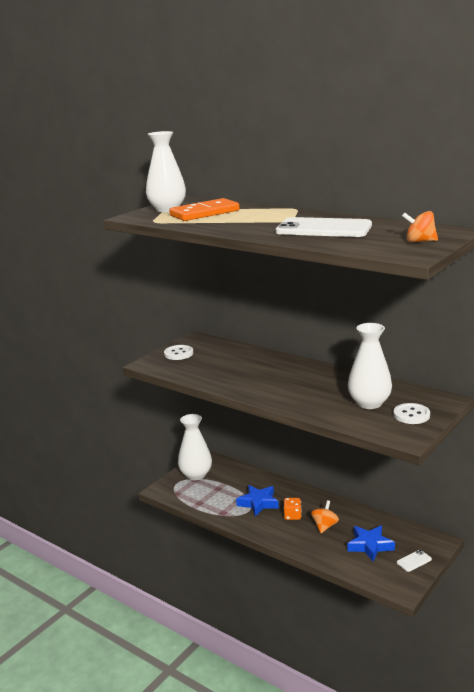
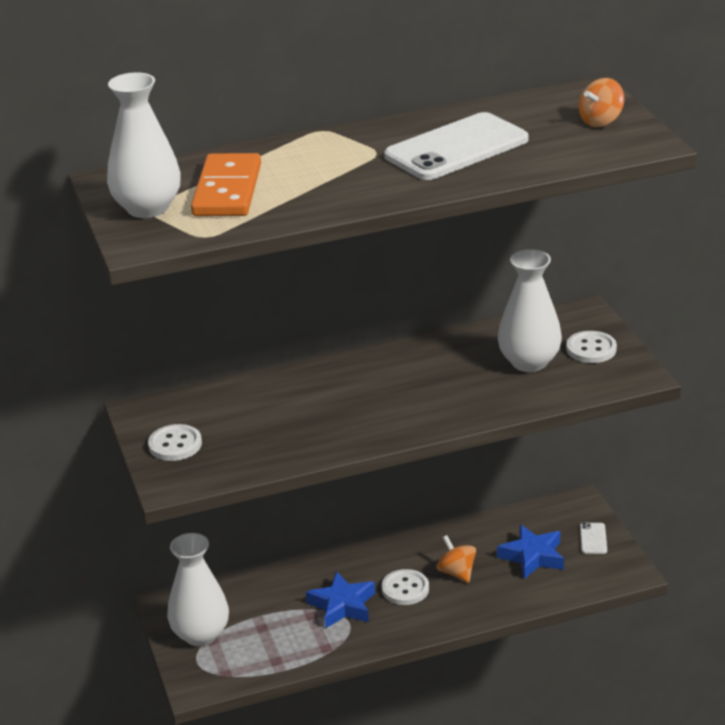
camera: 55 degrees left, 10 degrees up
orange dice [284,498,302,520] -> white button [382,569,429,605]

